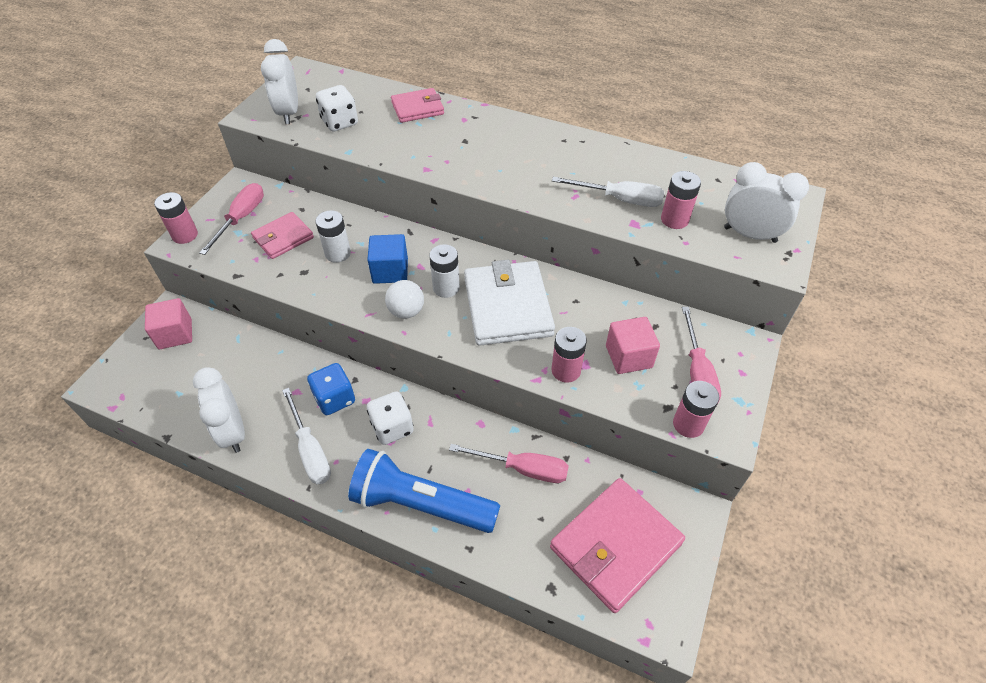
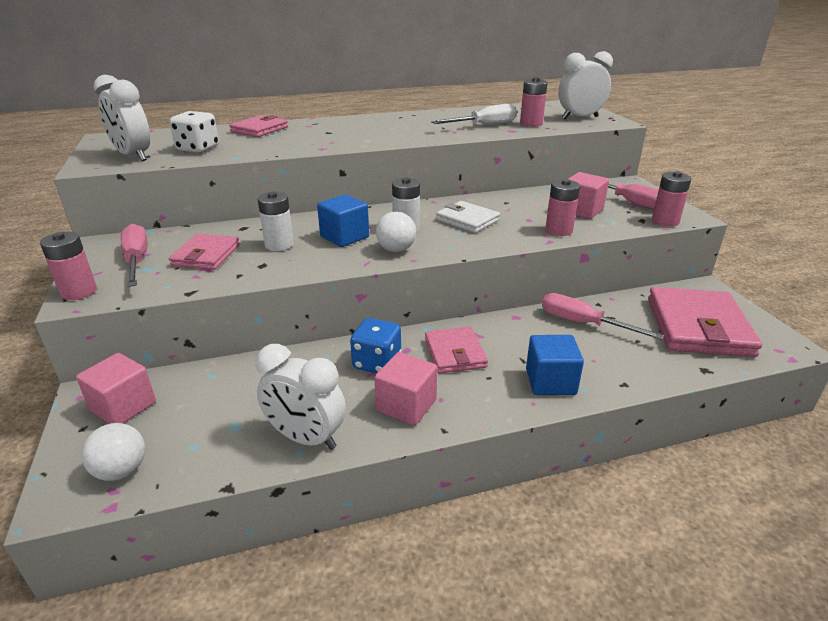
camera: 40 degrees left, 20 degrees down
white screwdriver [282,388,331,484] -> pink cube [374,352,437,426]
blue flashlight [348,449,500,533] -> blue cube [526,335,584,395]
white dice [367,391,414,445] -> pink wallet [425,327,488,374]
pink screwdriver [449,444,569,483] -> pink screwdriver turned 120 degrees counterclockwise [542,293,664,340]
white wallet [464,260,555,346] -> white wallet [436,201,500,233], size x0.58
none -> white ball [82,423,145,481]

